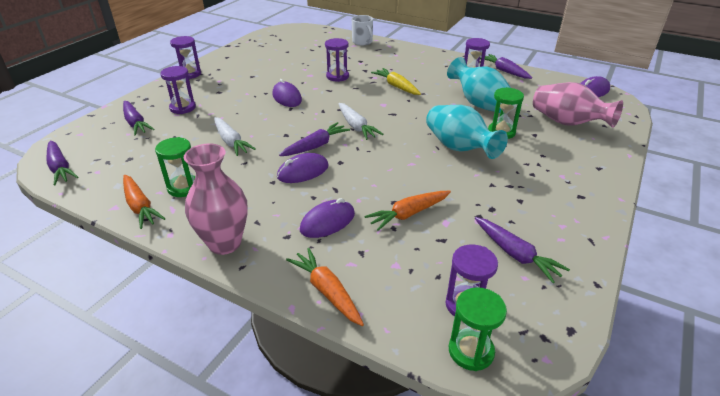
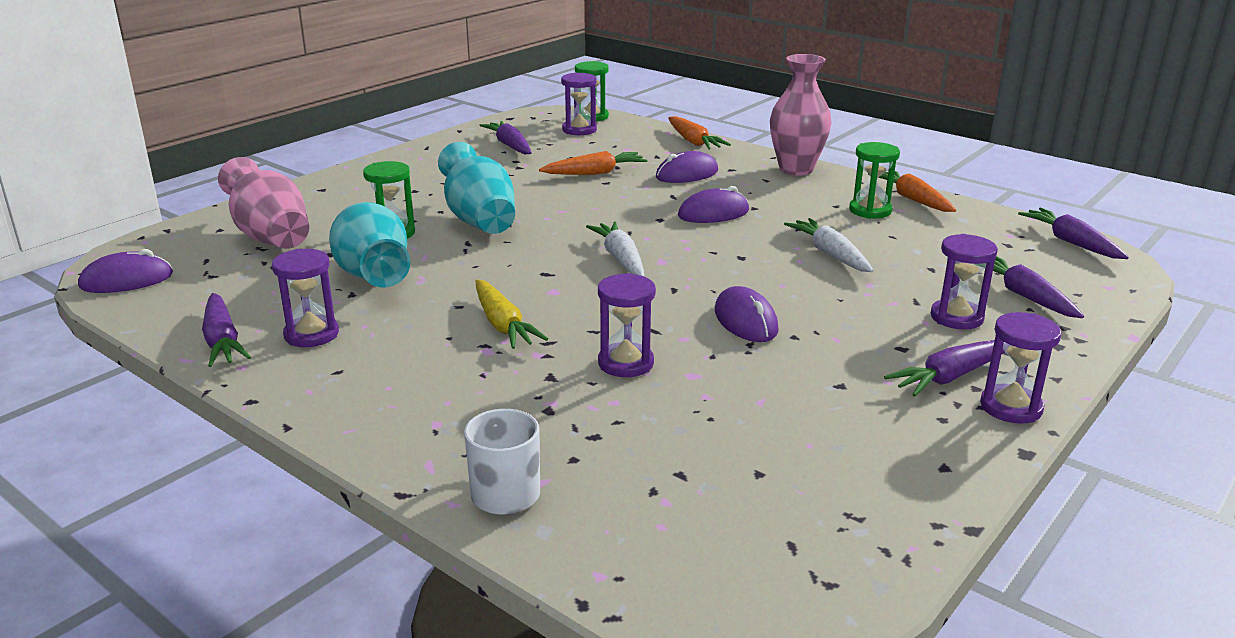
camera: 170 degrees left, 10 degrees down
purple carrot [279,122,350,156] -> purple carrot moved to [884,340,1005,397]

